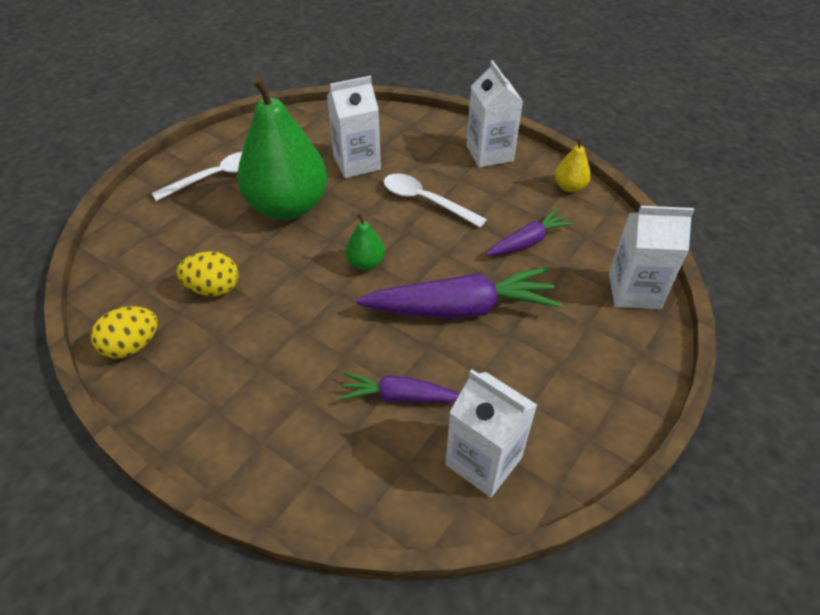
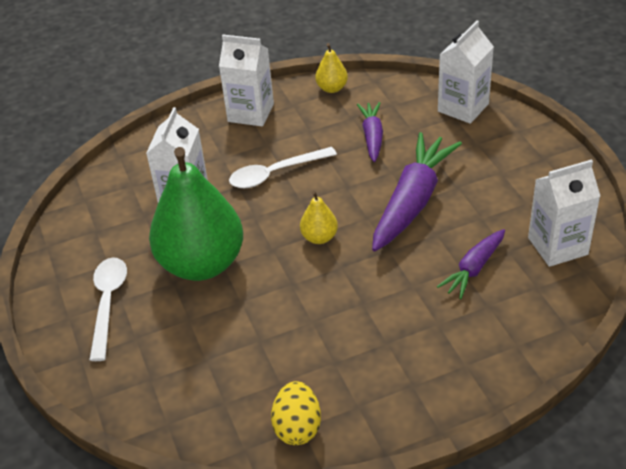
camera: 55 degrees left, 5 degrees down
yellow egg [177,251,239,297] -> none
green pear [346,212,385,270] -> yellow pear [300,191,338,244]

